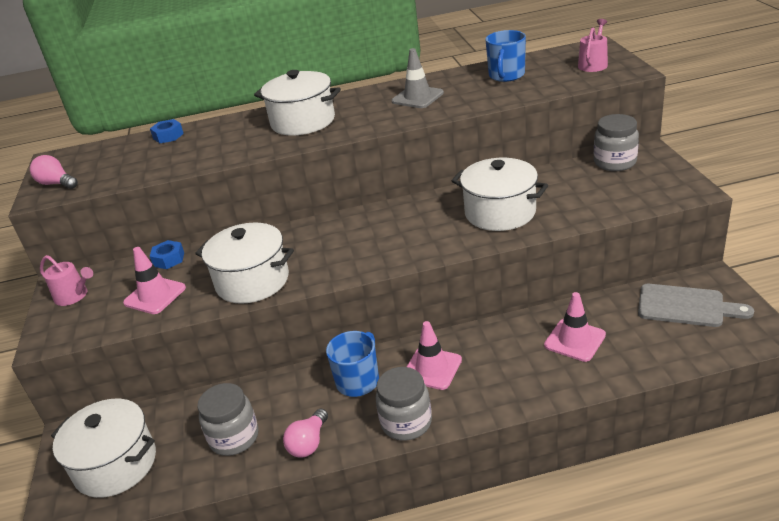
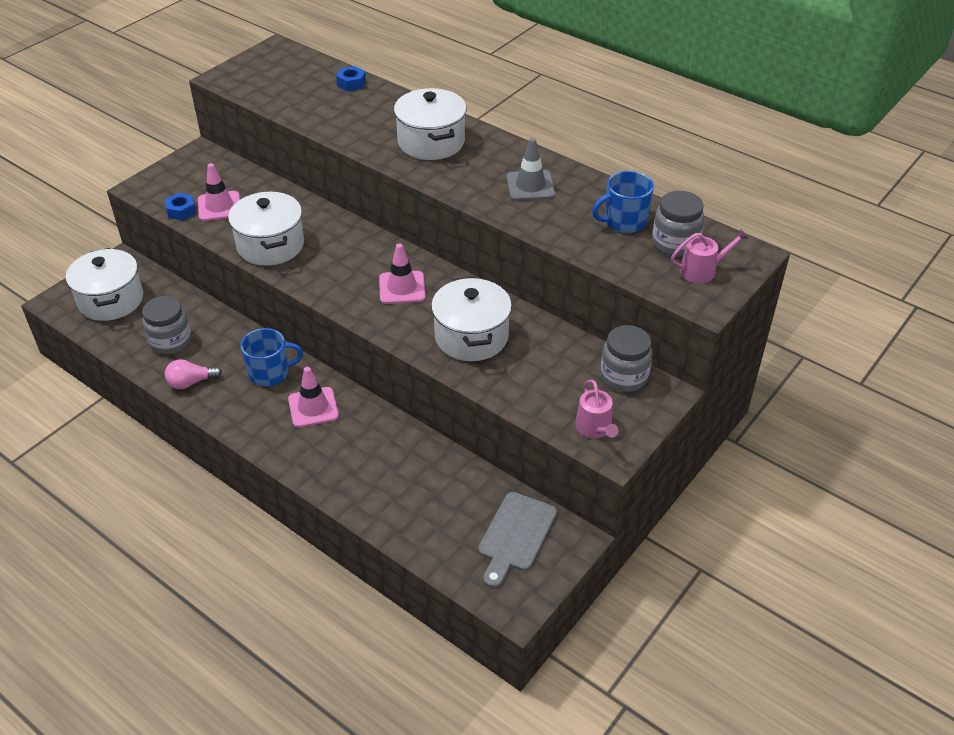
camera: 45 degrees right, 10 degrees up
pink light bulb [30,155,78,189] -> none
pink watering can [40,255,93,306] -> pink watering can moved to [575,380,619,438]
blue nut [150,240,184,269] -> blue nut moved to [165,193,196,220]
grey jar [376,367,432,441] -> grey jar moved to [652,191,704,257]
pink traffic cone [544,292,606,362] -> pink traffic cone moved to [379,243,426,304]
grey cutting board [638,284,754,327] -> grey cutting board turned 45 degrees clockwise [478,492,557,588]

